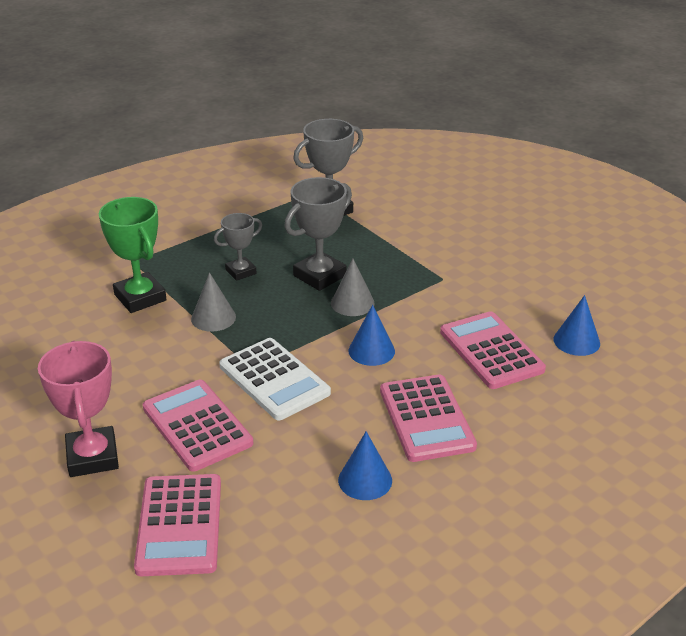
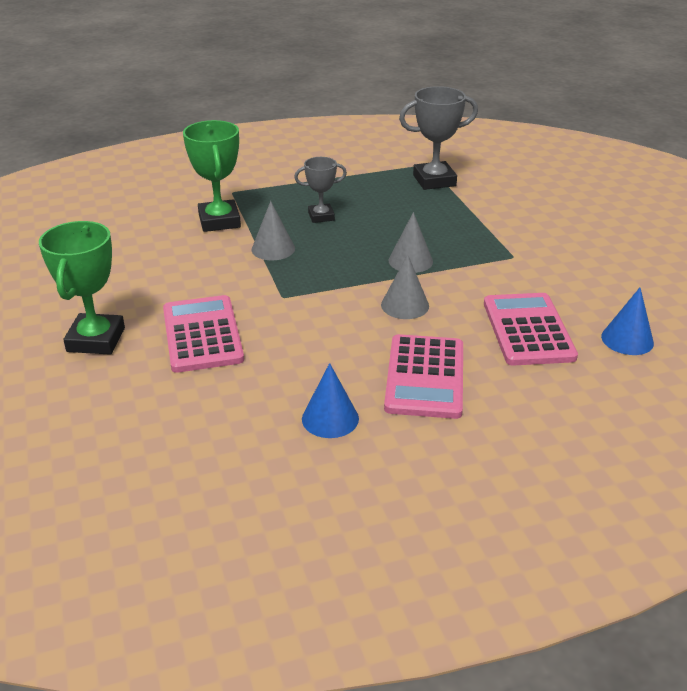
camera: 20 degrees right, 0 degrees up
pink trophy [38,341,119,477] -> green trophy [39,221,125,354]
pink calculator [134,474,221,576] -> none
white calculator [219,338,331,420] -> none
grey trophy [284,177,352,291] -> none
blue cone [349,305,395,366] -> grey cone [381,254,429,319]

